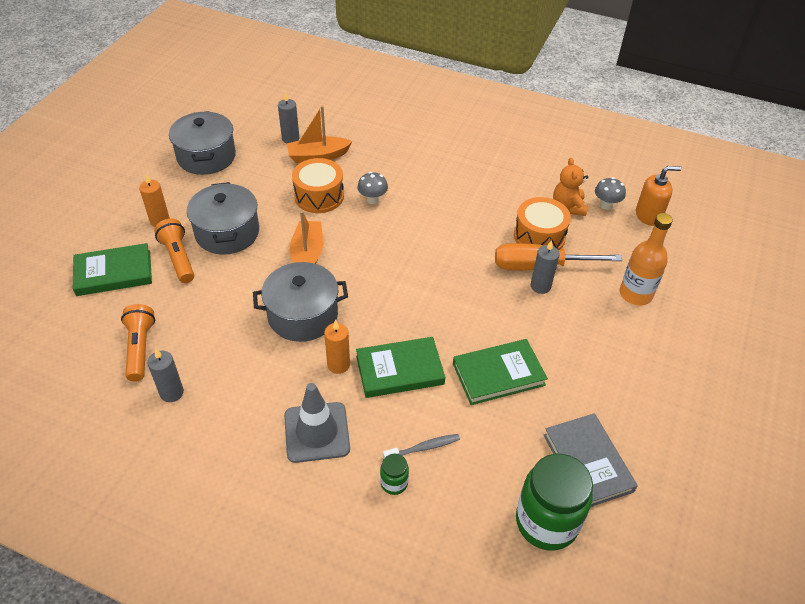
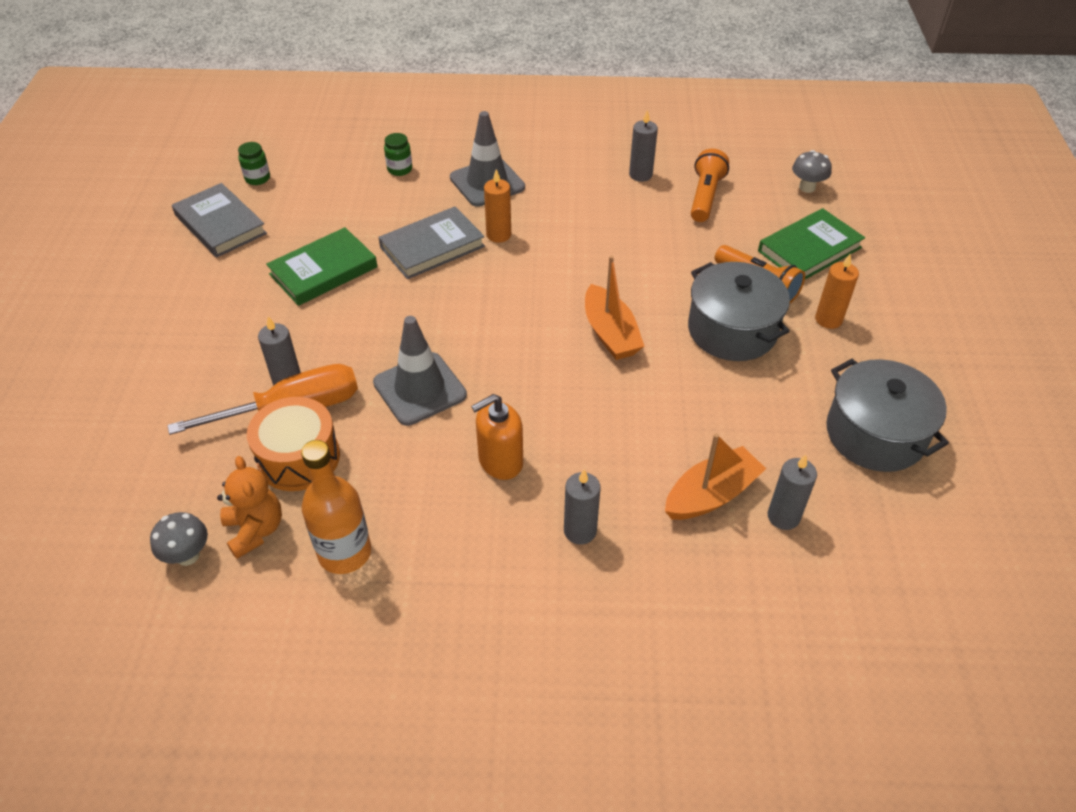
camera: 160 degrees right, 0 degrees up
orange flashlight [121,304,155,382] -> orange flashlight turned 135 degrees counterclockwise [691,149,729,222]
grey pot [253,262,348,342] -> none
orange drum [292,158,344,213] -> none
green book [356,337,445,398] -> grey book [378,206,485,279]
grey mushroom [357,172,388,204] -> grey mushroom moved to [792,150,832,193]
grey toothbrush [383,434,460,458] -> none
green jar [516,454,593,551] -> green jar [238,142,270,185], size x0.45
orange bottle [620,213,673,305] -> orange bottle moved to [301,440,371,574]
orange soap dispenser [636,166,682,226] -> orange soap dispenser moved to [471,394,523,480]
none -> grey traffic cone [373,316,467,426]
none -> grey candle [564,470,601,545]

